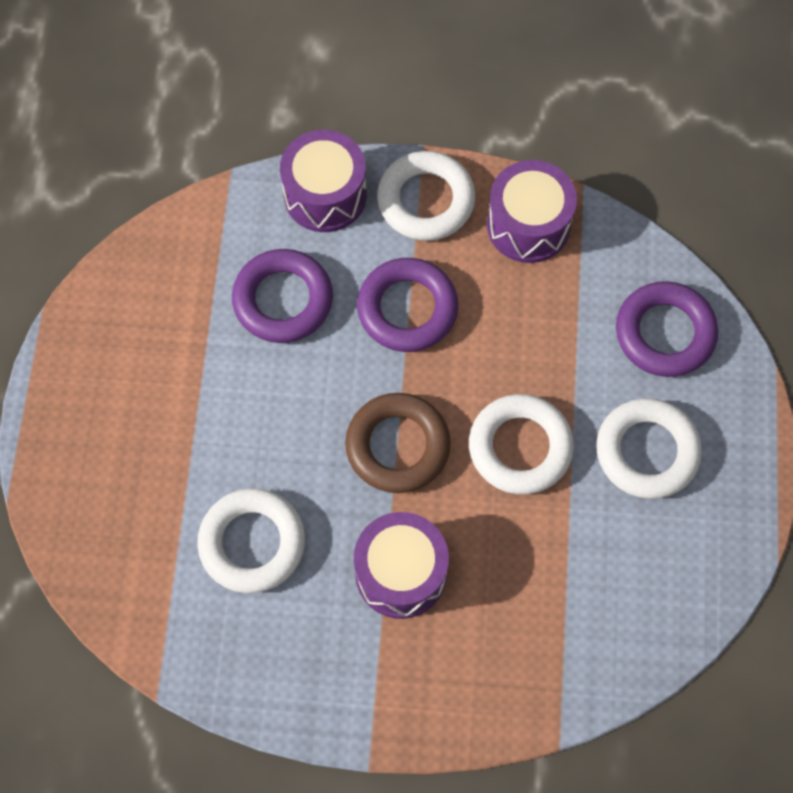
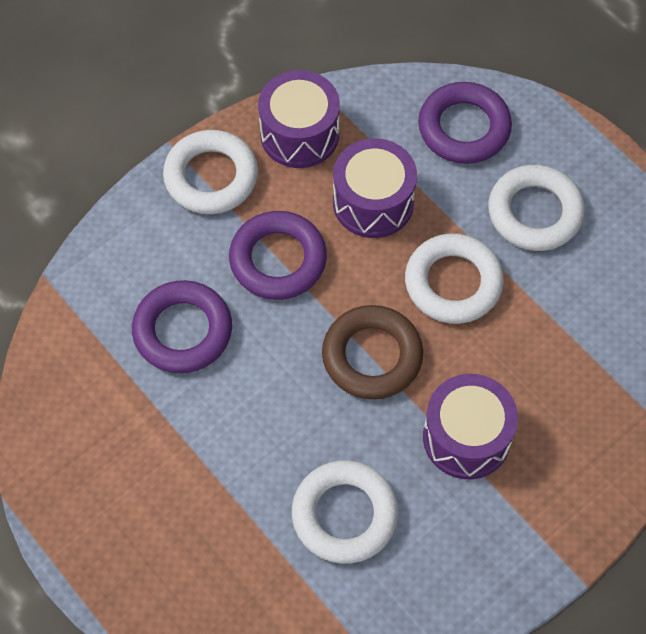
camera: 45 degrees left, 5 degrees down
purple drum [280,130,367,232] -> purple drum moved to [333,138,417,238]

